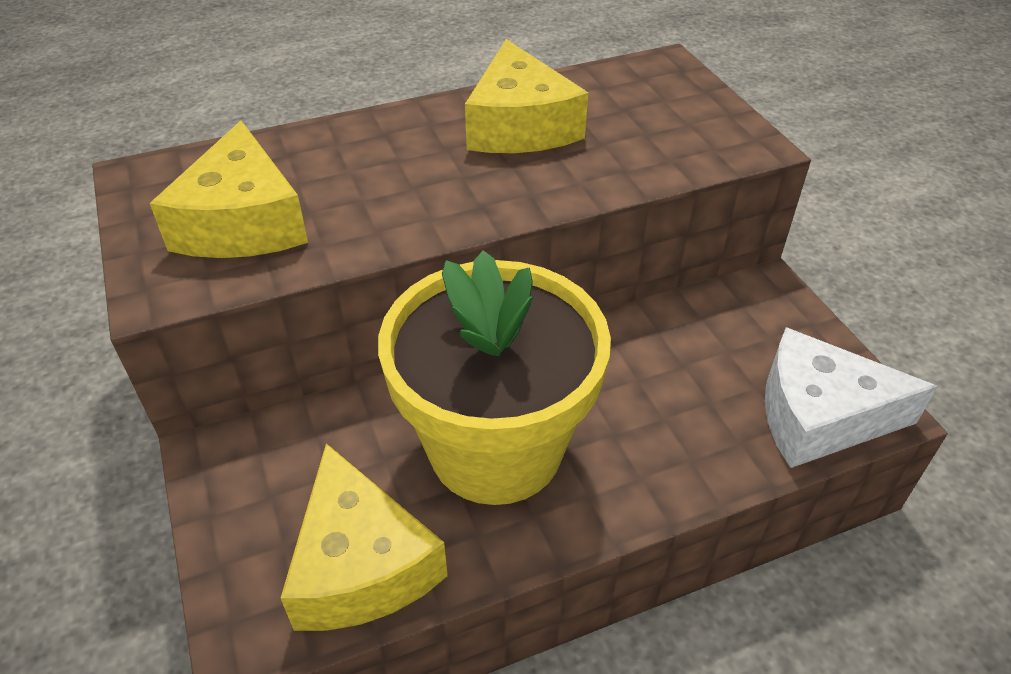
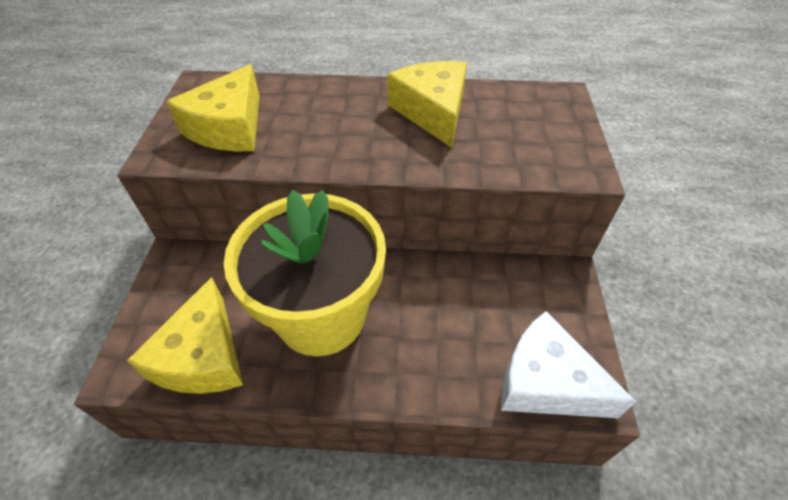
camera: 25 degrees right, 5 degrees up
yellow cheese [465,39,588,153] -> yellow cheese turned 150 degrees clockwise [388,61,467,148]

